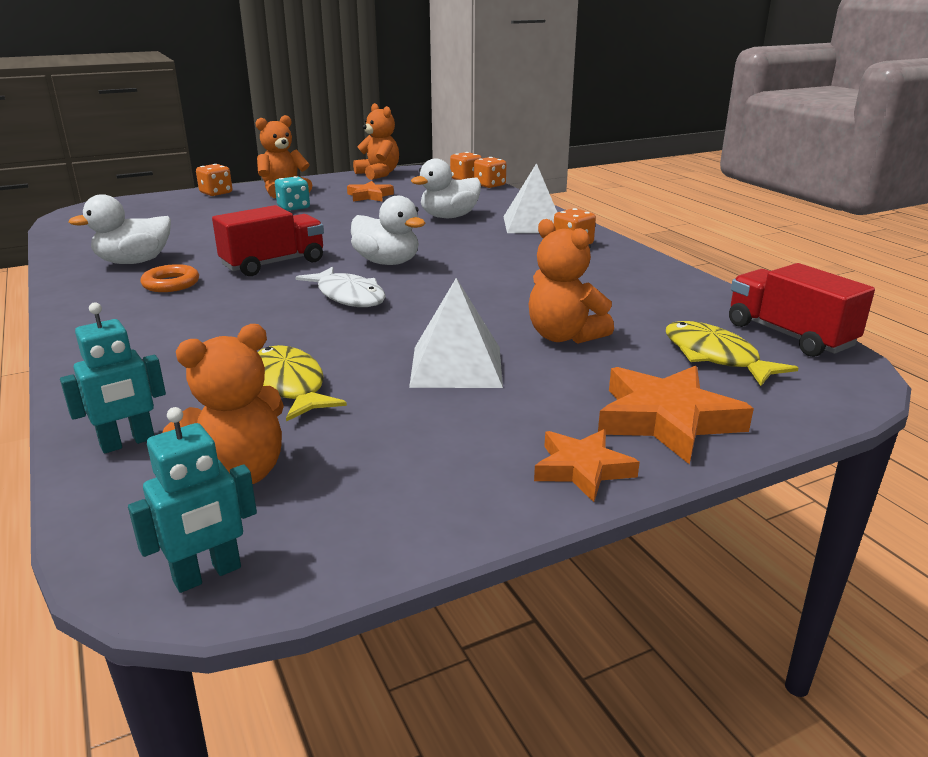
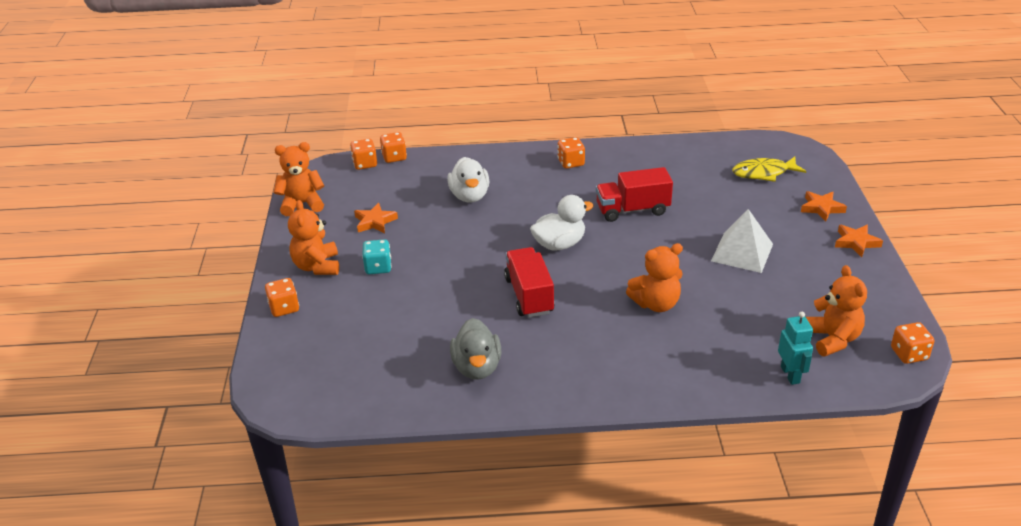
camera: 65 degrees left, 10 degrees up
white duck [68,194,171,264] -> grey duck [450,318,501,380]
turquoise robot [128,407,257,593] -> orange dice [891,322,935,364]
orange ring [140,264,199,292] -> none
yellow fish [258,345,347,422] -> none
white fish [295,267,386,307] -> none
white pyramid [503,163,557,233] -> none
orange teddy bear [529,219,614,344] -> orange teddy bear moved to [626,243,683,312]
orange star [598,366,754,465] -> orange star [801,191,847,222], size x0.62
red truck [729,263,875,357] -> red truck moved to [596,167,673,222]

